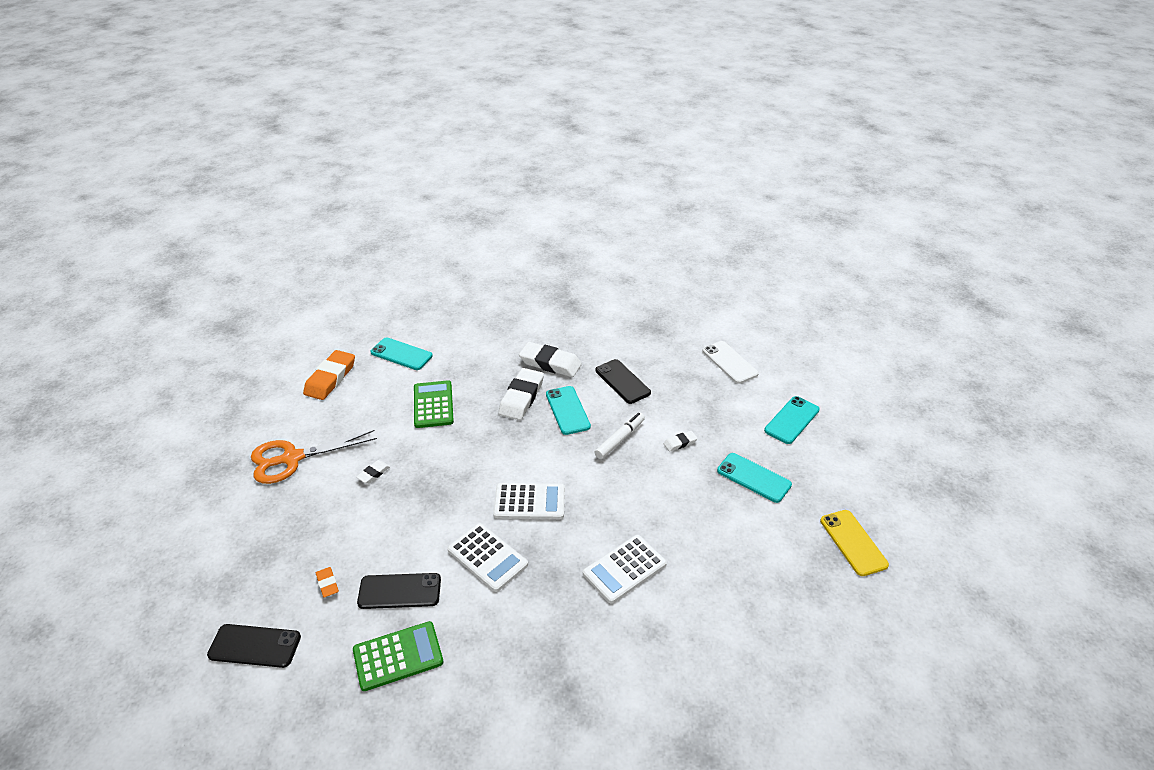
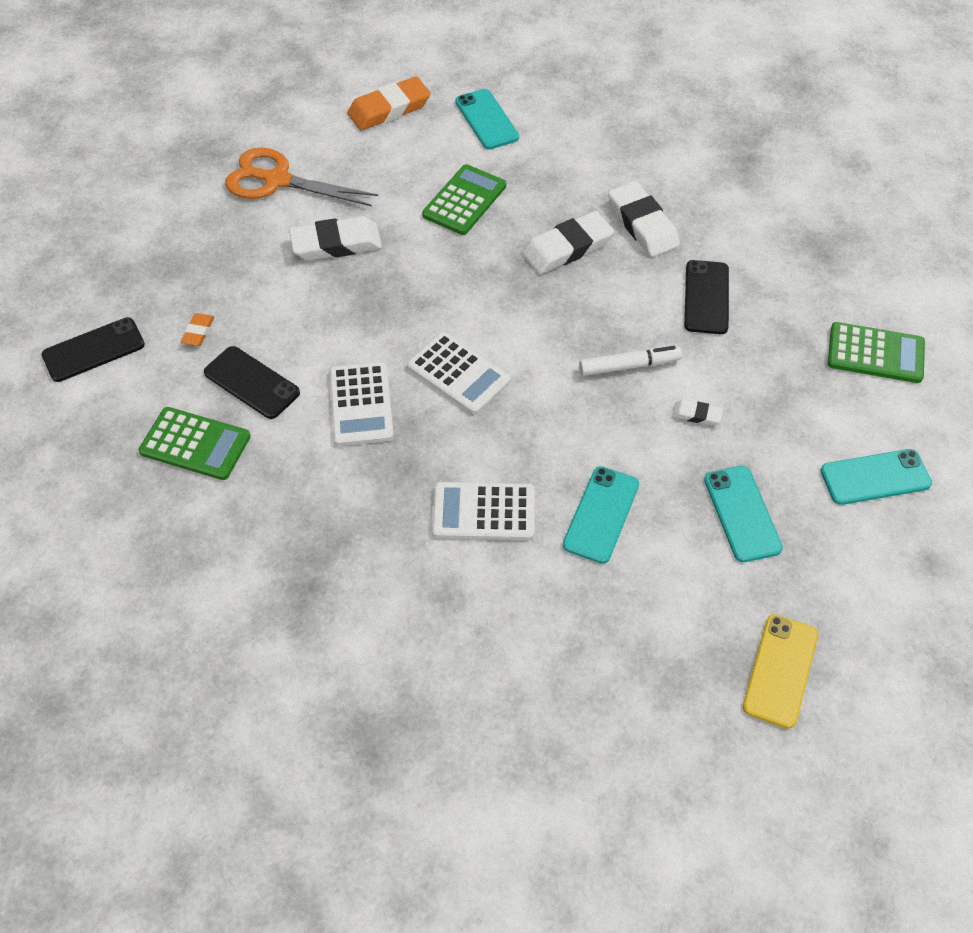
camera: 40 degrees right, 15 degrees up
black phone [207,624,301,668] -> black phone turned 75 degrees counterclockwise [42,317,145,382]
white eraser [356,460,390,484] -> white eraser [289,216,382,260], size x2.06
turquoise phone [546,386,591,435] -> turquoise phone moved to [563,466,639,564]
white phone [702,341,759,384] -> green calculator [828,322,925,383]

